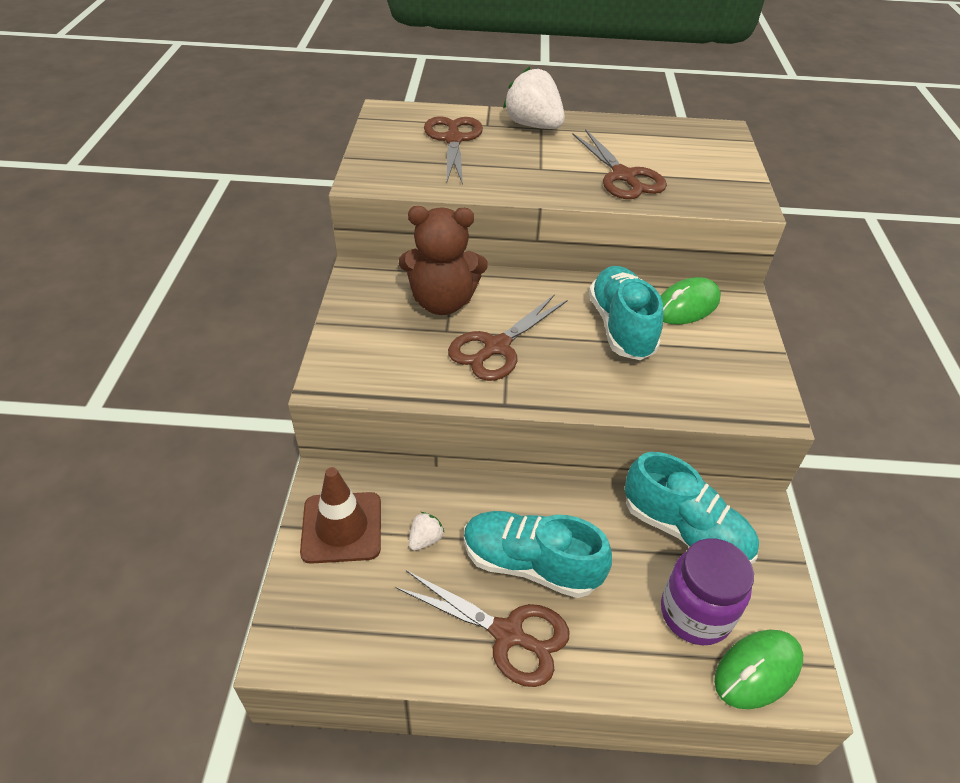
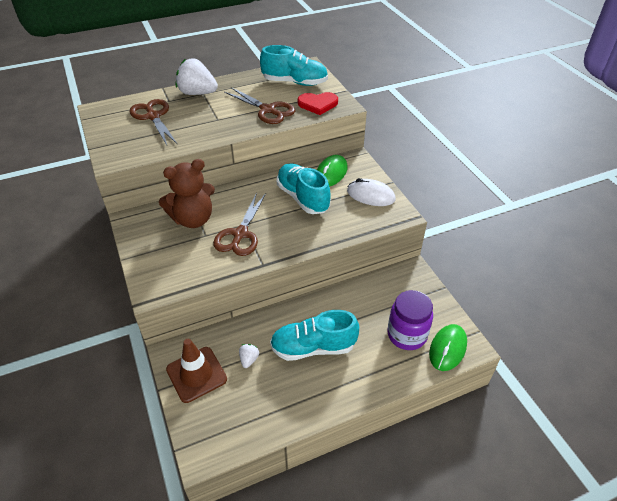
camera: 25 degrees left, 0 degrees up
brown scissors [396,570,569,687] -> none
turquoise shoe [625,452,759,564] -> turquoise shoe moved to [260,45,328,86]
none -> red heart [298,92,338,115]
none -> white mouse [347,178,396,206]

